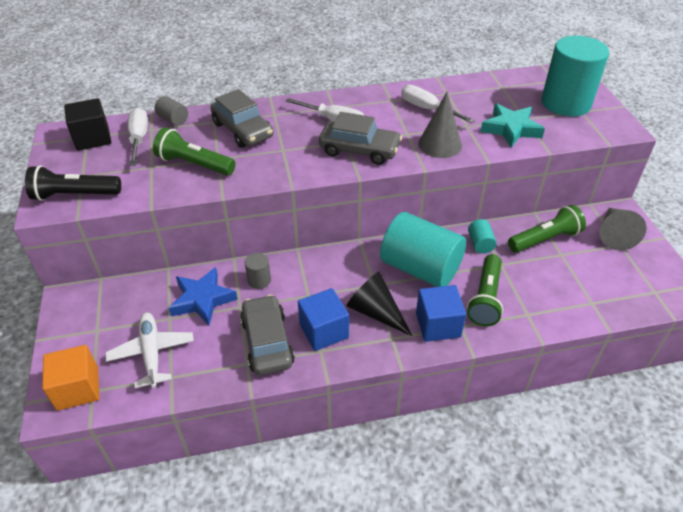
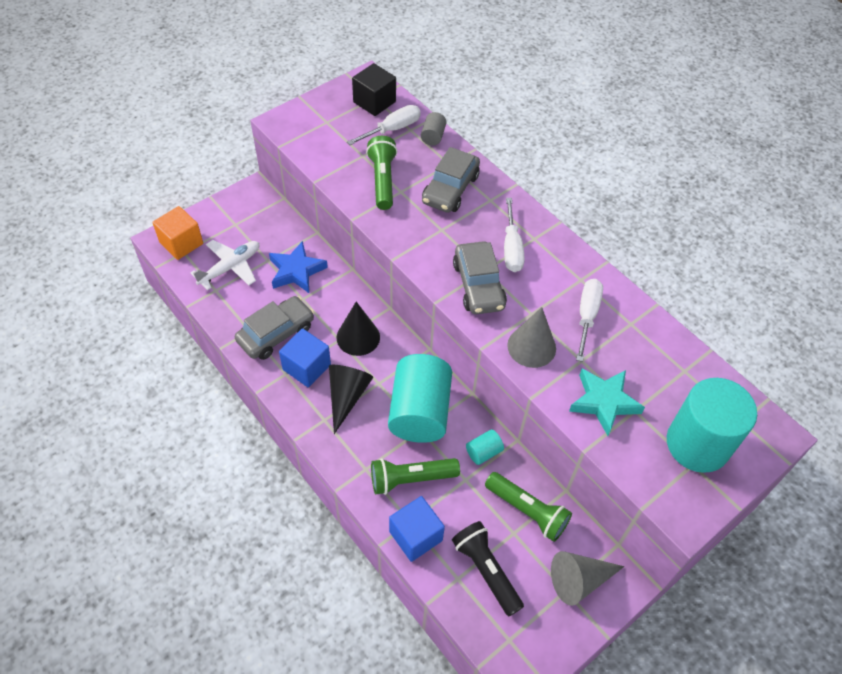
camera: 60 degrees right, 10 degrees up
black flashlight [25,165,121,201] -> black flashlight moved to [452,521,524,616]
grey cylinder [245,253,271,289] -> none
blue cube [416,285,466,342] -> blue cube moved to [389,496,445,562]
none -> black cone [337,302,380,356]

